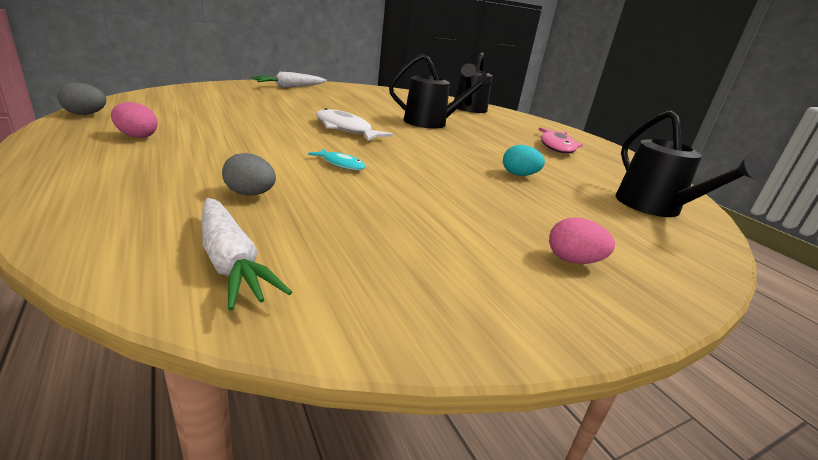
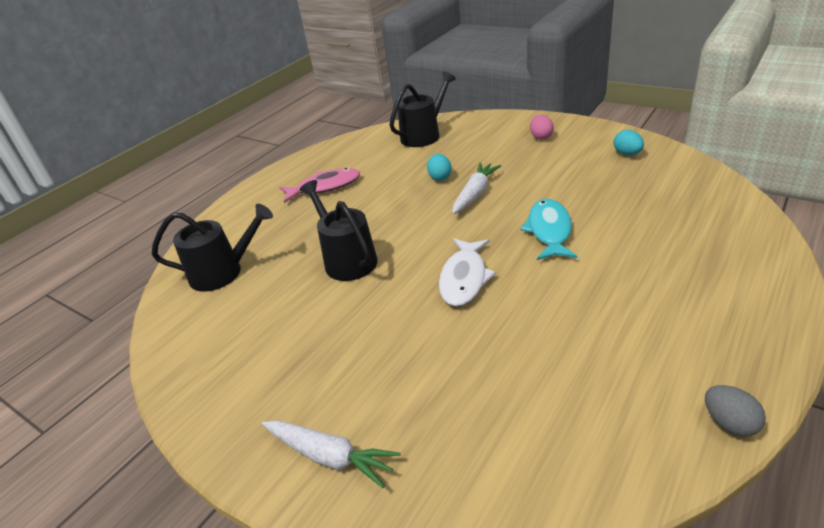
camera: 110 degrees left, 10 degrees up
pink egg [111,102,157,138] -> none
white carrot [201,198,292,310] -> white carrot moved to [452,162,501,214]
grey egg [222,153,276,196] -> none
turquoise fish [308,149,366,170] -> turquoise fish [520,199,577,260], size x1.80
none -> turquoise egg [614,130,644,155]

